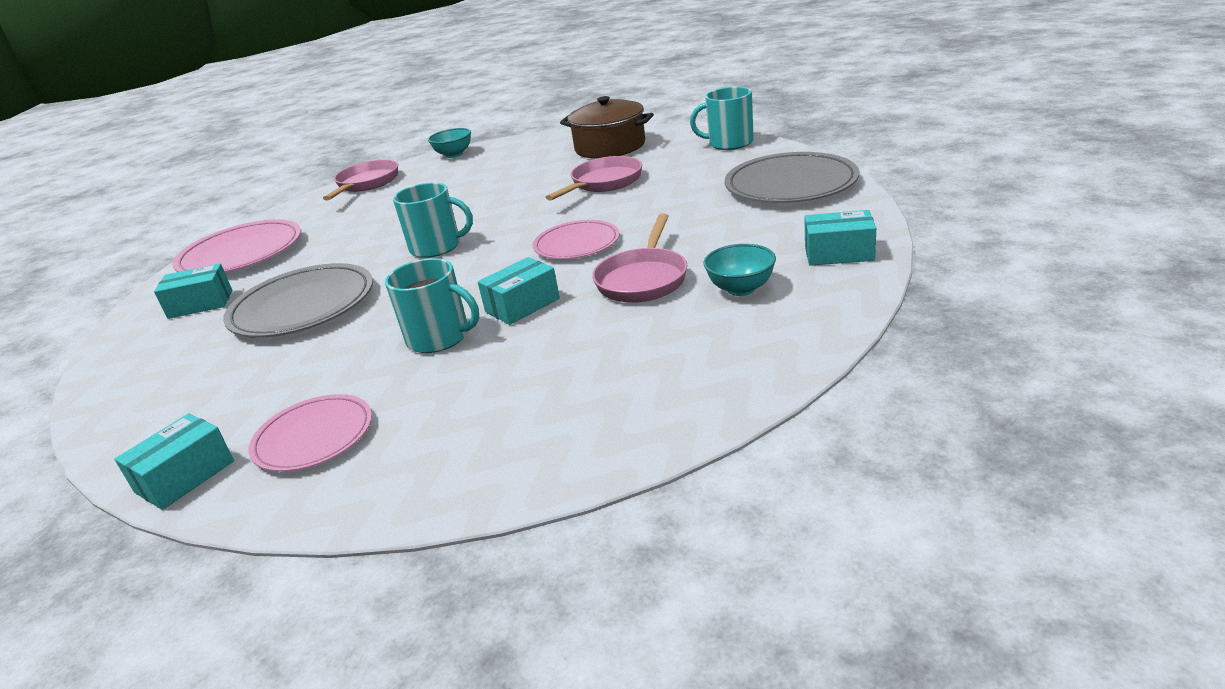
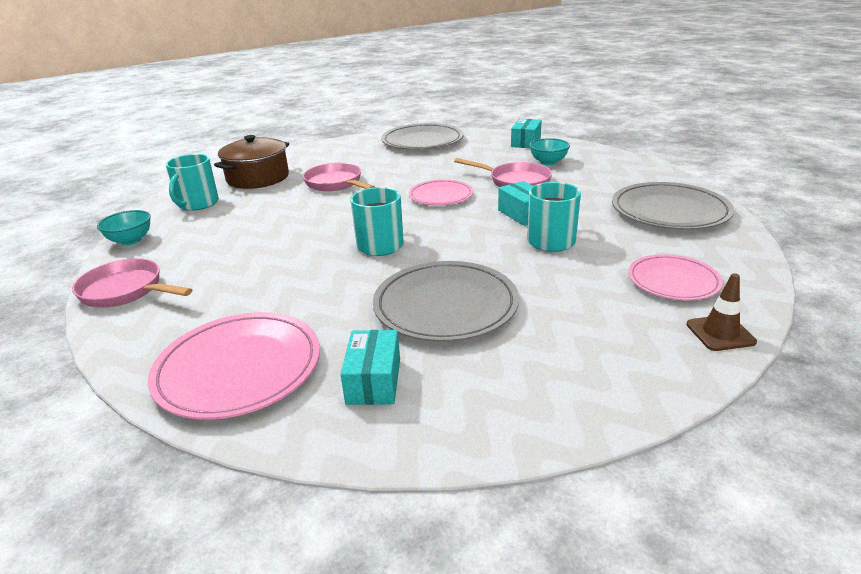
camera: 80 degrees left, 0 degrees up
turquoise box [115,413,234,510] -> brown traffic cone [686,273,757,351]
turquoise mug [690,87,754,150] -> turquoise mug moved to [166,154,219,211]
none -> grey plate [612,182,734,230]

